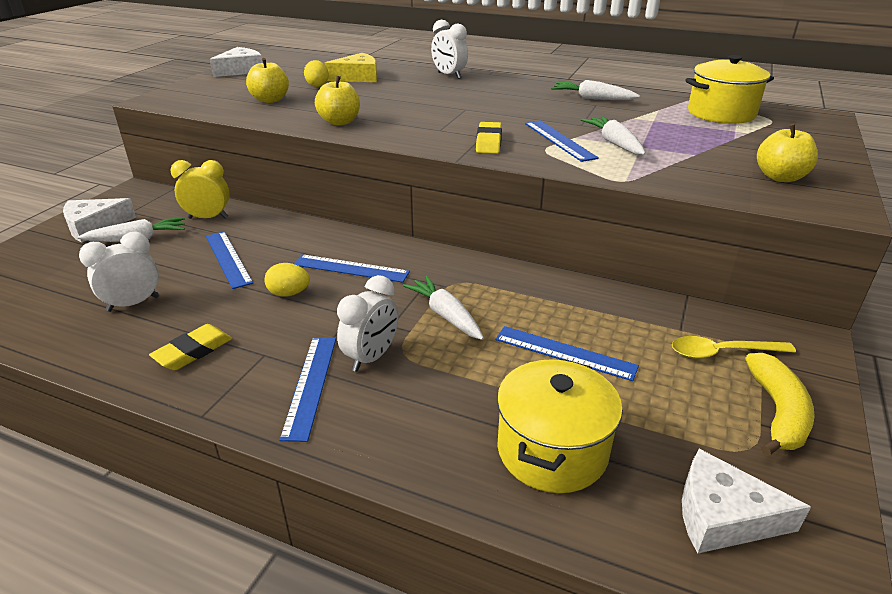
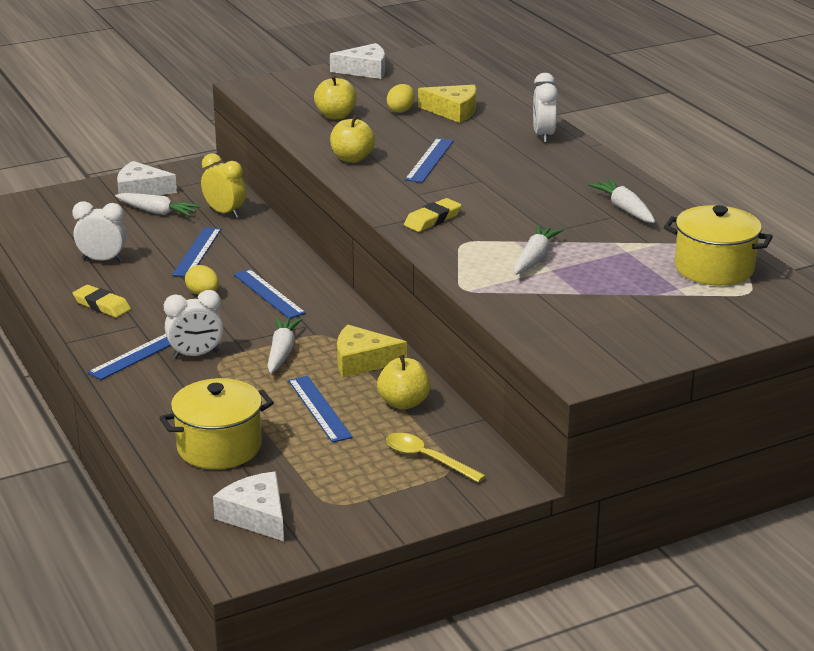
camera: 40 degrees right, 5 degrees down
yellow eraser [149,324,232,370] -> yellow eraser turned 45 degrees clockwise [73,285,131,318]
blue ruler [525,121,599,162] -> blue ruler moved to [405,138,454,183]
yellow banana [745,353,815,456] -> none
yellow apple [757,124,818,182] -> yellow apple moved to [377,355,430,410]
none -> yellow cheese [337,325,407,377]

